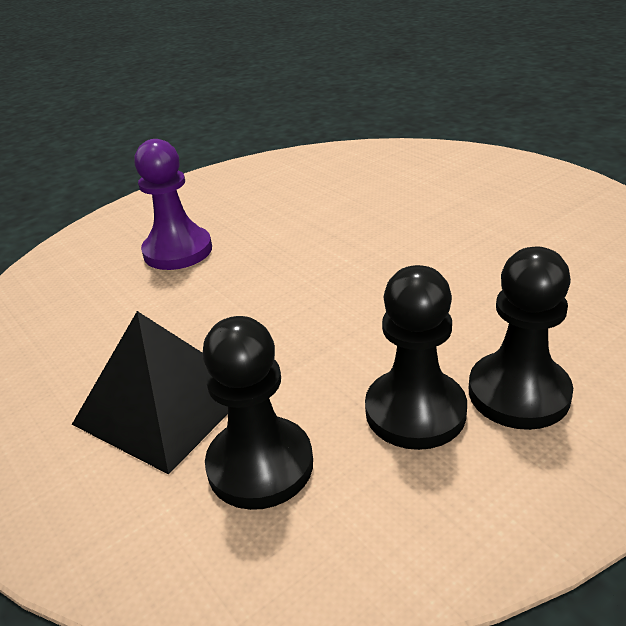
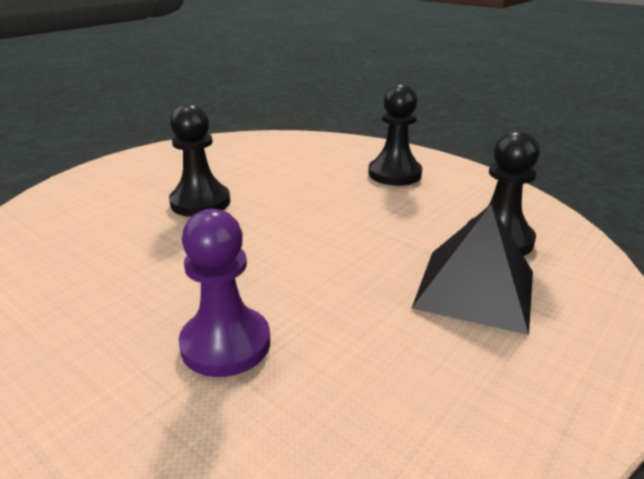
camera: 105 degrees left, 5 degrees down
black pawn [365,265,467,450] -> black pawn moved to [169,104,230,217]

